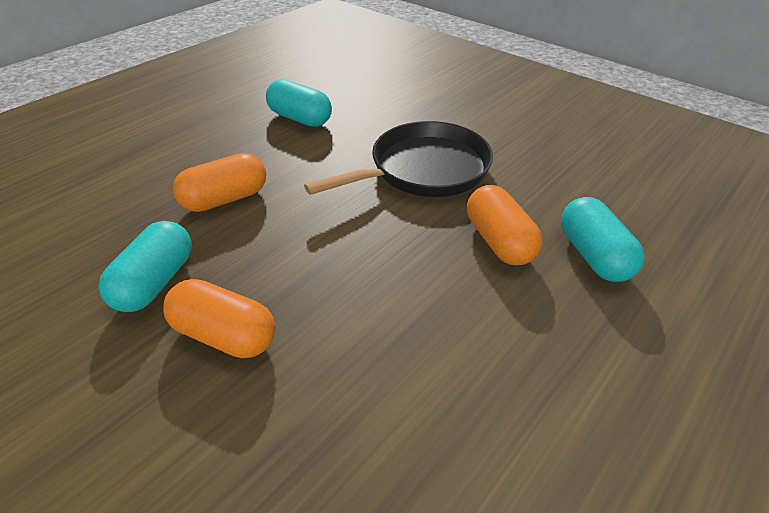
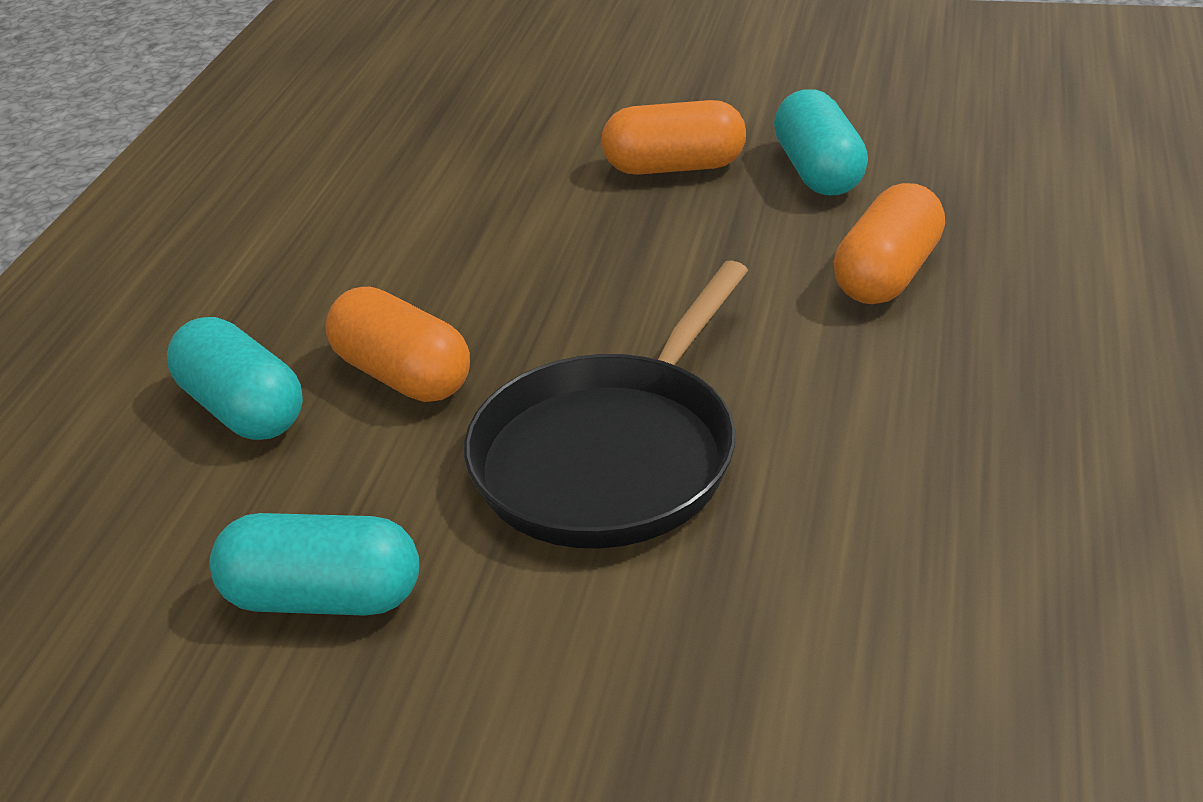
camera: 155 degrees right, 5 degrees down
turquoise capsule [266,79,332,127] -> turquoise capsule moved to [210,513,419,616]

